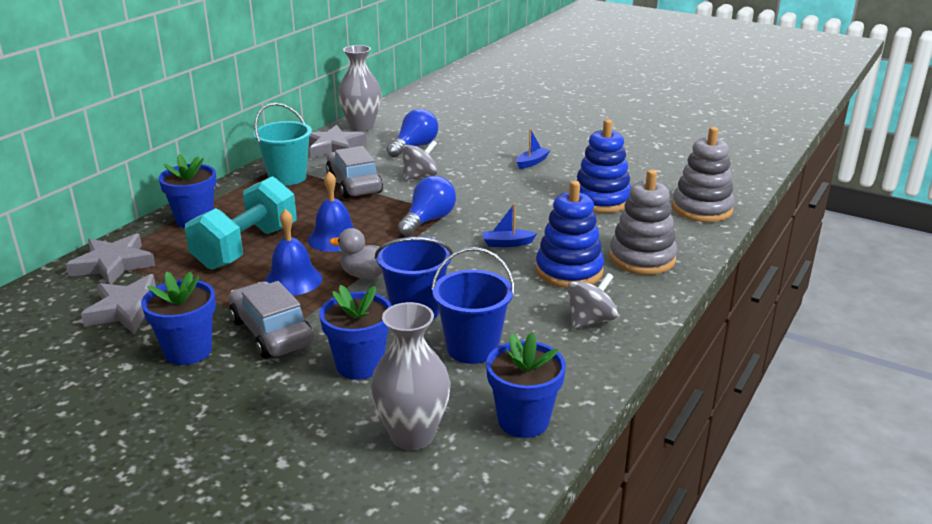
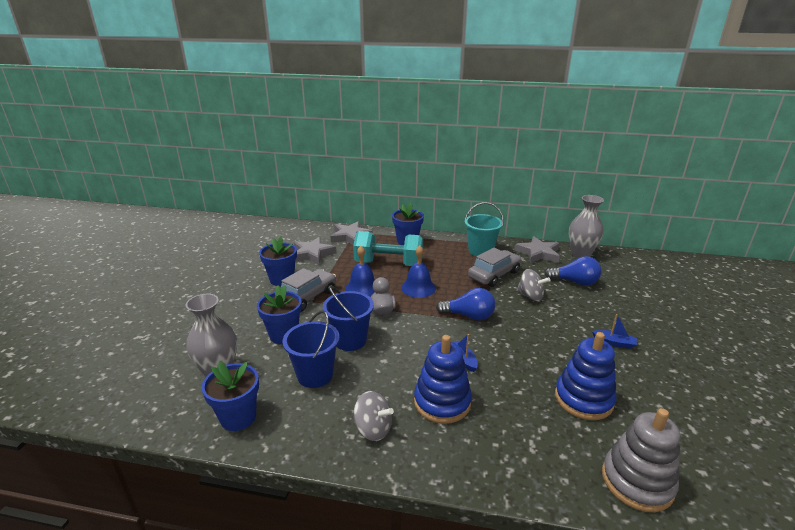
camera: 70 degrees right, 0 degrees up
grey stacking toy [609,170,677,275] -> none

